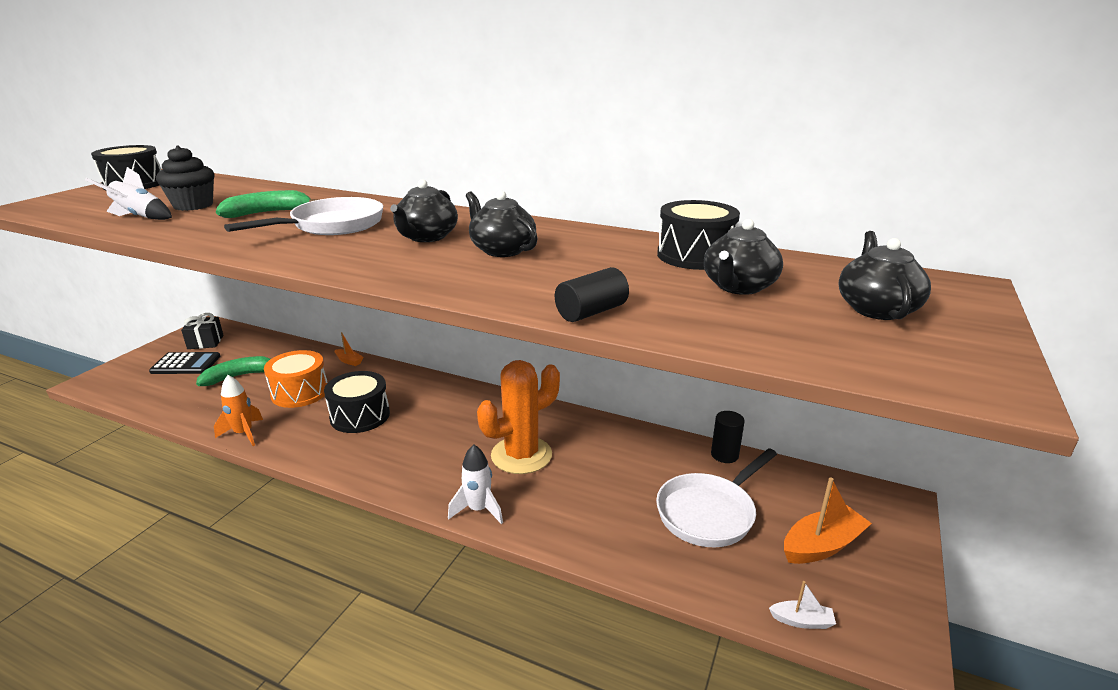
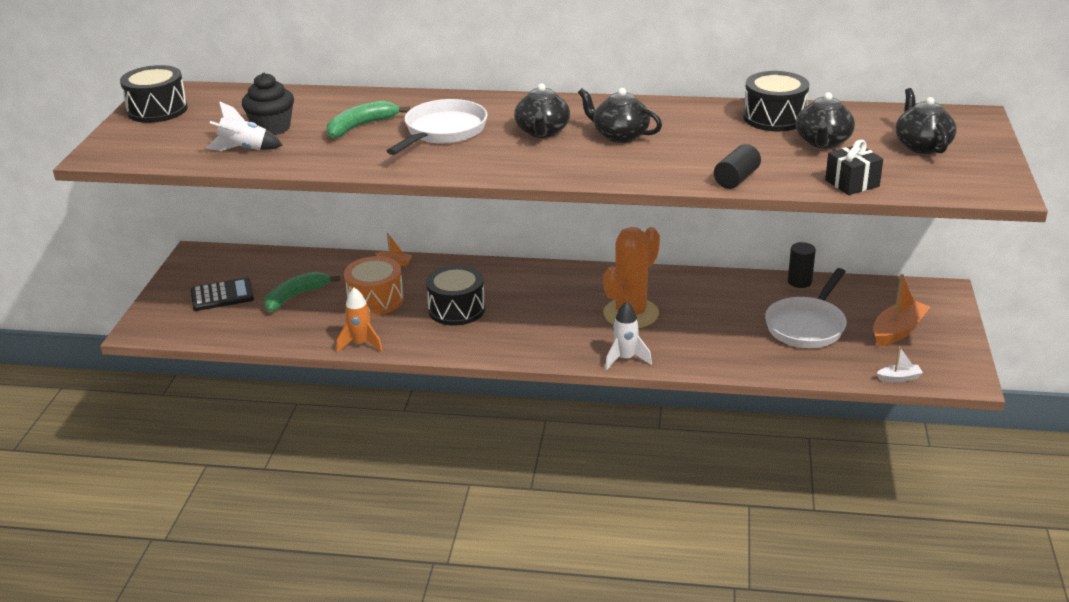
camera: 15 degrees left, 5 degrees up
black gift [181,313,224,349] -> black gift moved to [825,140,883,195]

